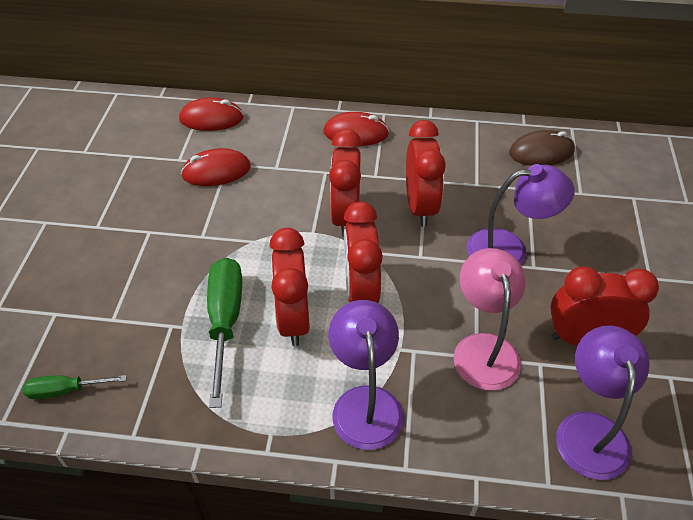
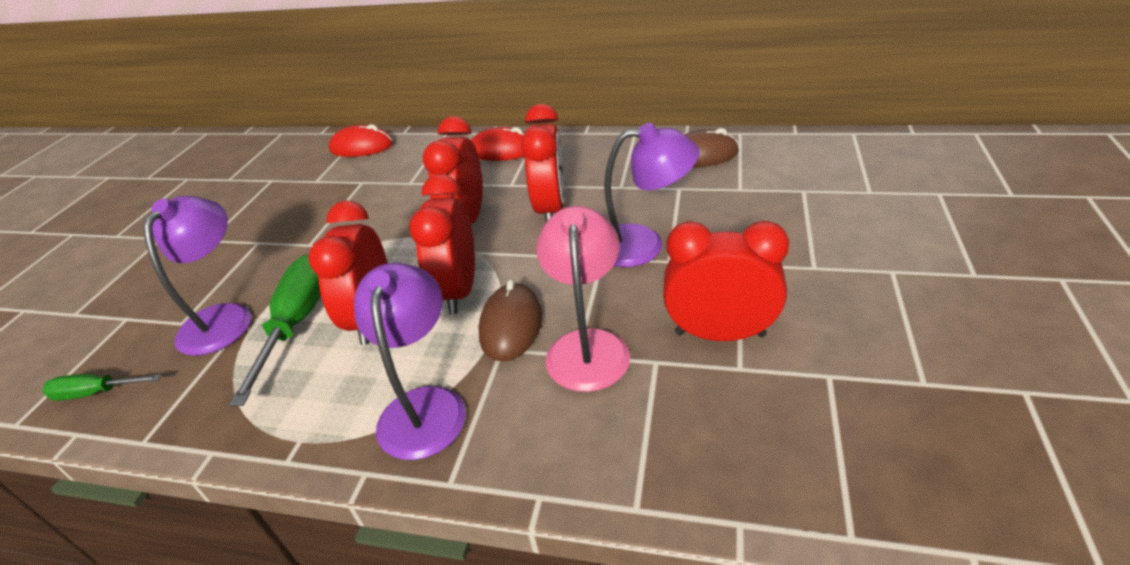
camera: 10 degrees right, 10 degrees down
red mouse [181,148,251,186] -> none
purple lamp [556,326,650,480] -> purple lamp moved to [143,196,251,356]
none -> brown mouse [478,280,542,362]

